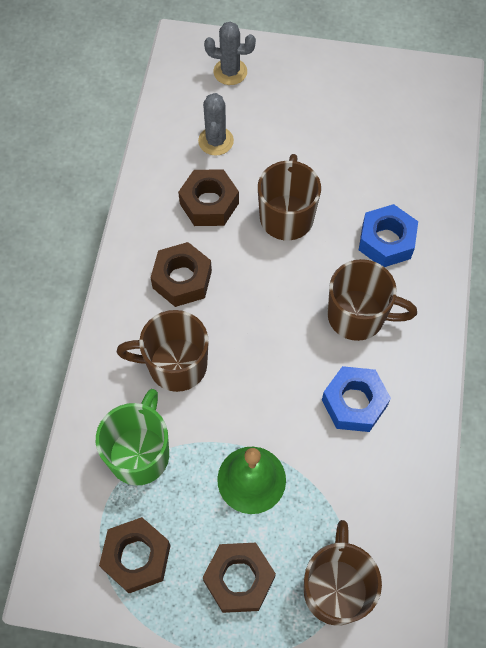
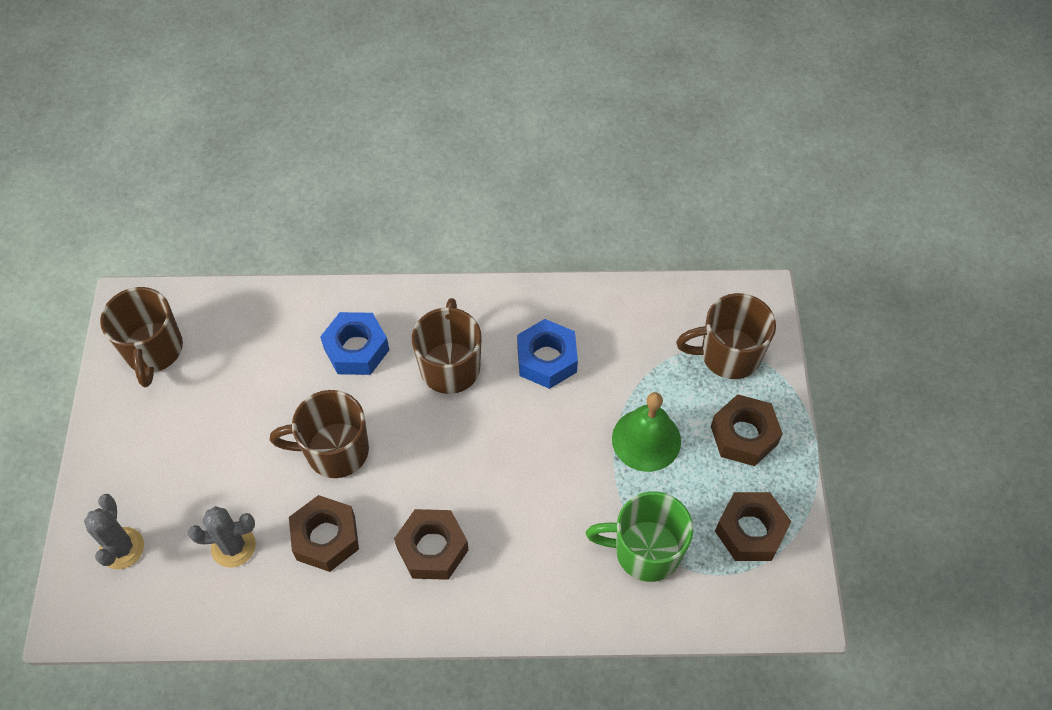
camera: 100 degrees left, 5 degrees down
brown mug [116,310,209,392] -> brown mug moved to [100,287,183,387]

